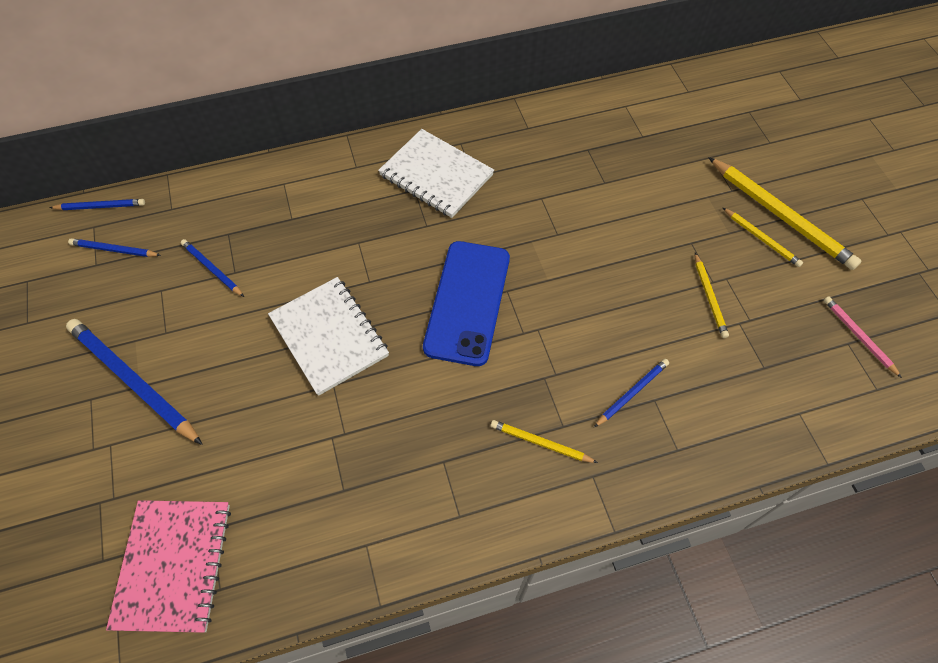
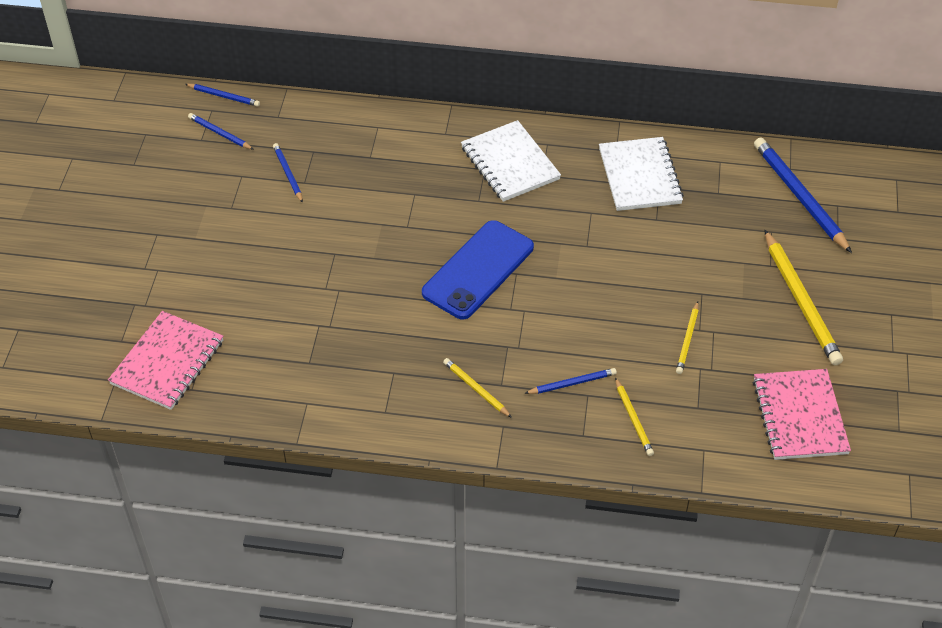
camera: 25 degrees right, 10 degrees down
blue pencil [66,319,203,445] -> blue pencil moved to [754,138,852,253]
white notebook [268,277,389,396] -> white notebook moved to [599,137,684,211]
yellow pencil [723,208,803,267] -> yellow pencil moved to [615,377,654,456]
pink pencil [824,296,902,378] -> pink notebook [753,369,851,460]

